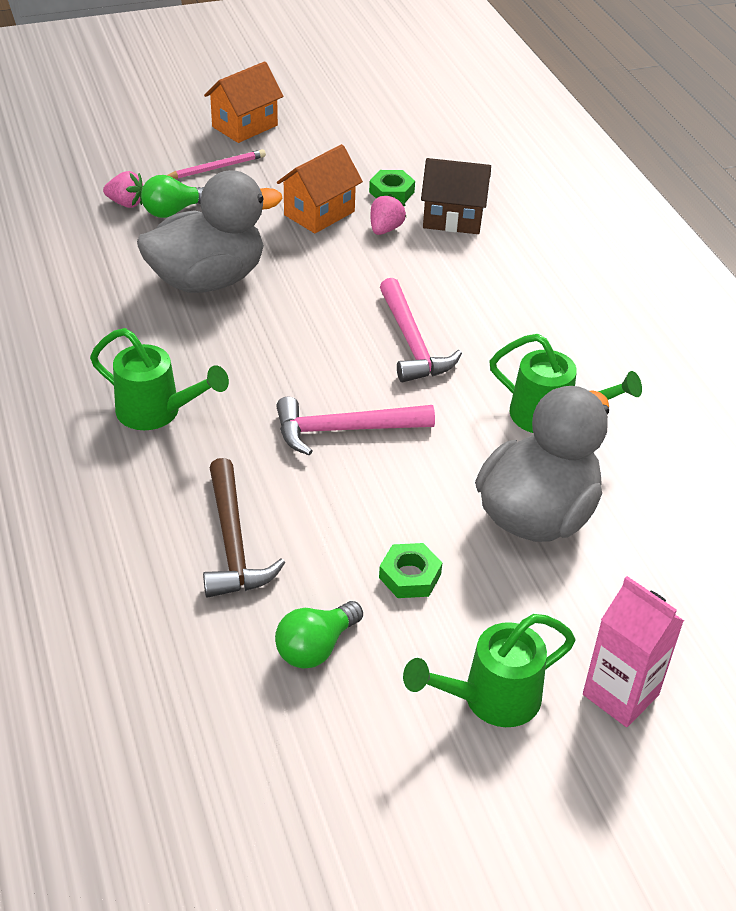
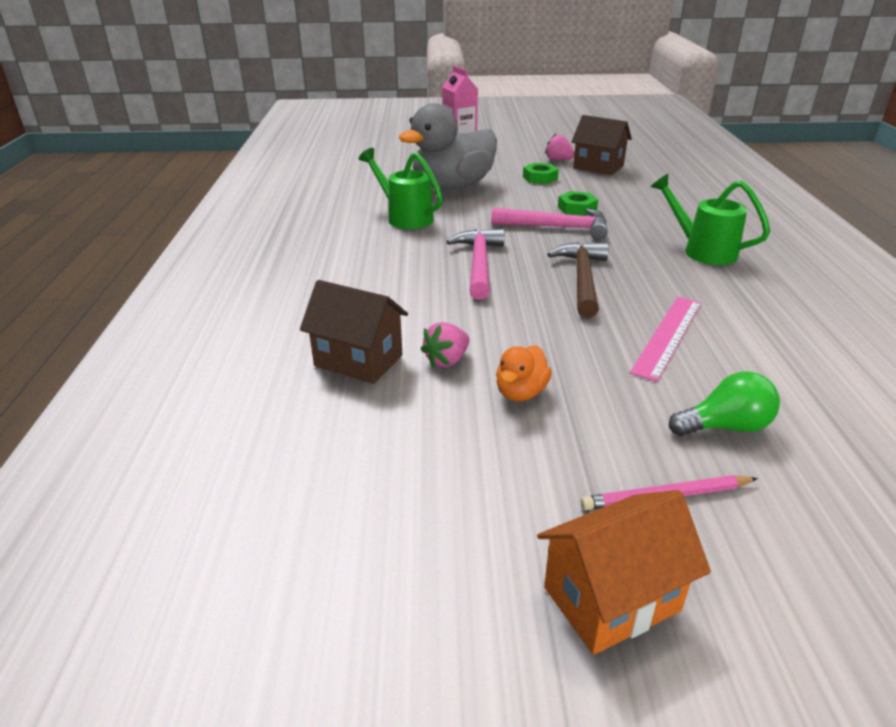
camera: 160 degrees left, 10 degrees down
pink strawberry [103,171,143,208] -> pink strawberry moved to [545,134,575,161]
grey duck [137,170,282,293] -> pink ruler [630,297,701,382]
brown hammer [203,458,285,598] -> brown hammer moved to [547,242,609,318]
green light bulb [275,601,363,669] -> brown house [572,115,632,175]
orange house [277,144,363,233] -> orange duck [496,345,552,401]
green nut [369,170,415,203] -> green nut moved to [558,191,598,216]
green watering can [403,614,575,727] -> none

